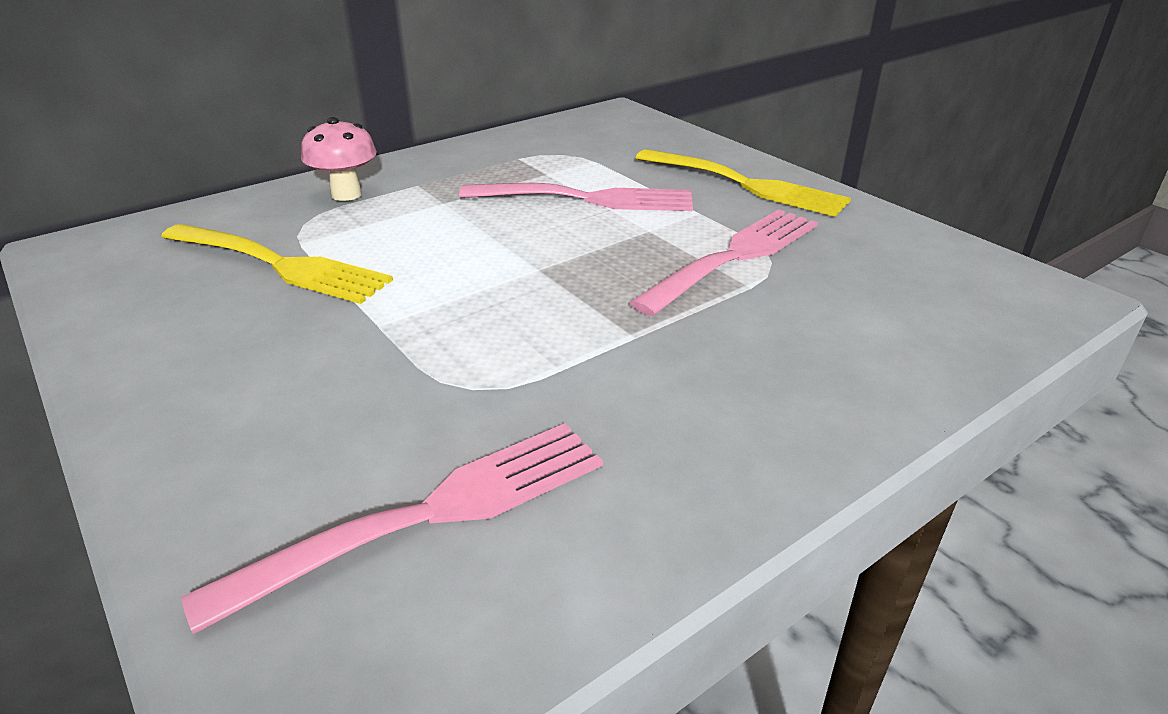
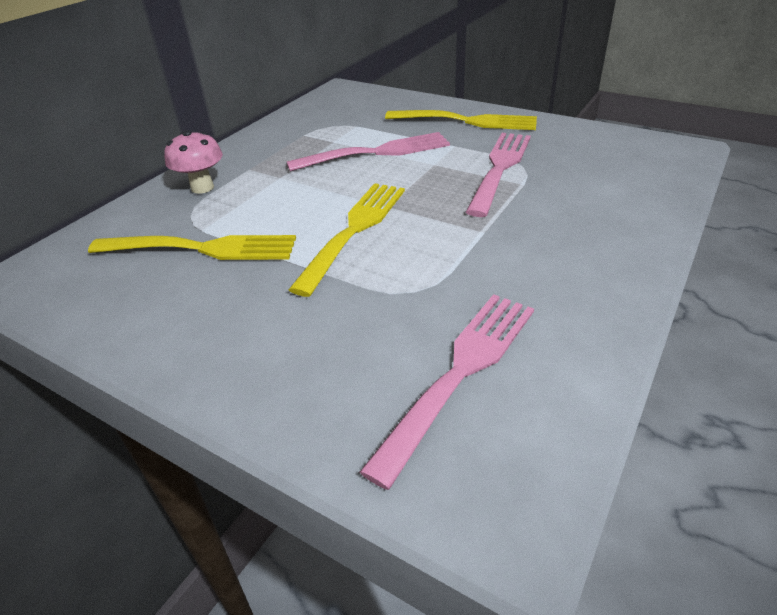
camera: 20 degrees left, 5 degrees up
none -> yellow fork [289,183,405,297]

